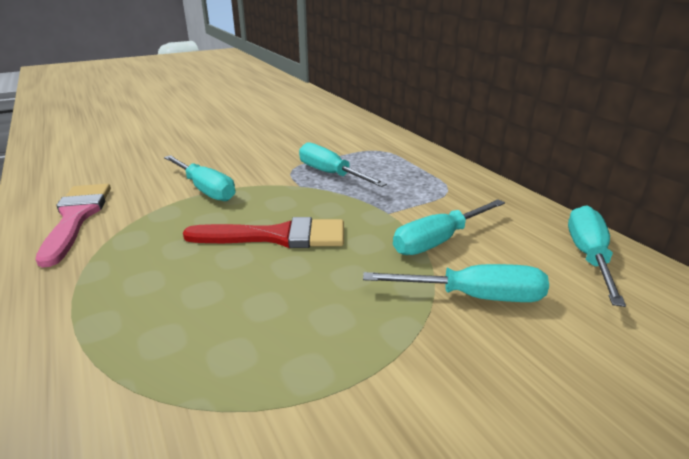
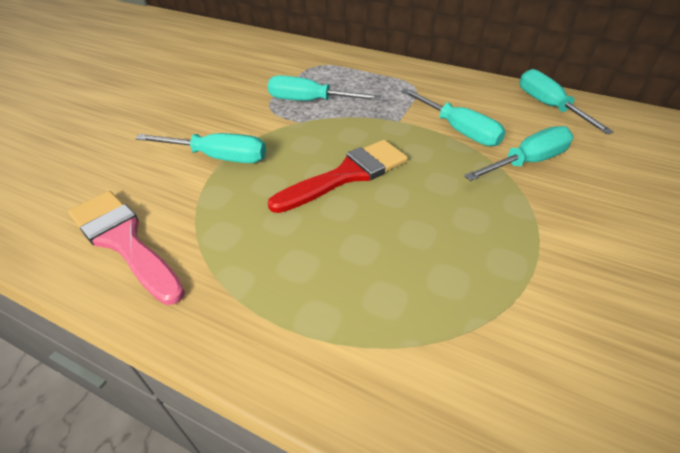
camera: 35 degrees left, 15 degrees up
turquoise screwdriver [393,199,505,255] -> turquoise screwdriver turned 60 degrees counterclockwise [401,88,506,146]

